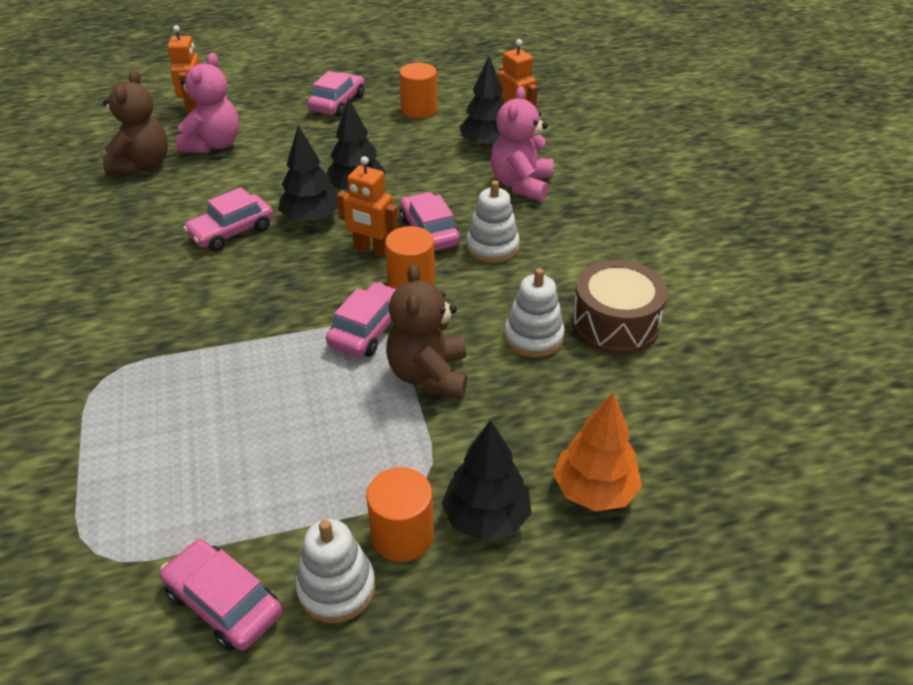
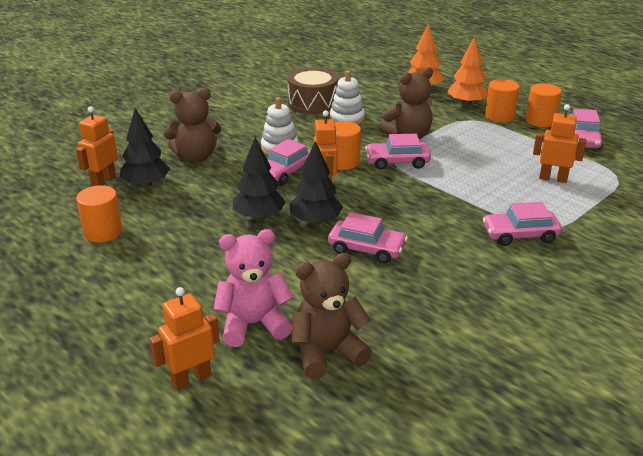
camera: 120 degrees left, 10 degrees down
white stacking toy [296,519,376,624] -> orange cylinder [525,83,562,127]
pink car [307,71,365,117] -> pink car moved to [483,202,562,246]
black tree [441,420,532,541] -> orange tree [447,37,488,106]
pink teddy bear [491,86,554,201] -> brown teddy bear [164,88,221,163]
none -> orange robot [533,104,586,183]

